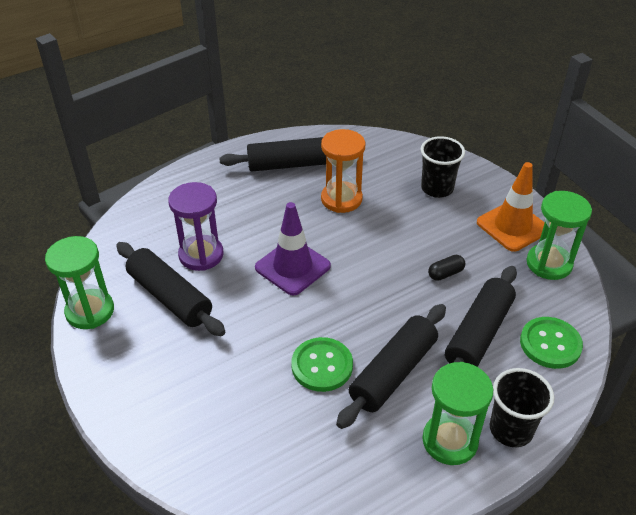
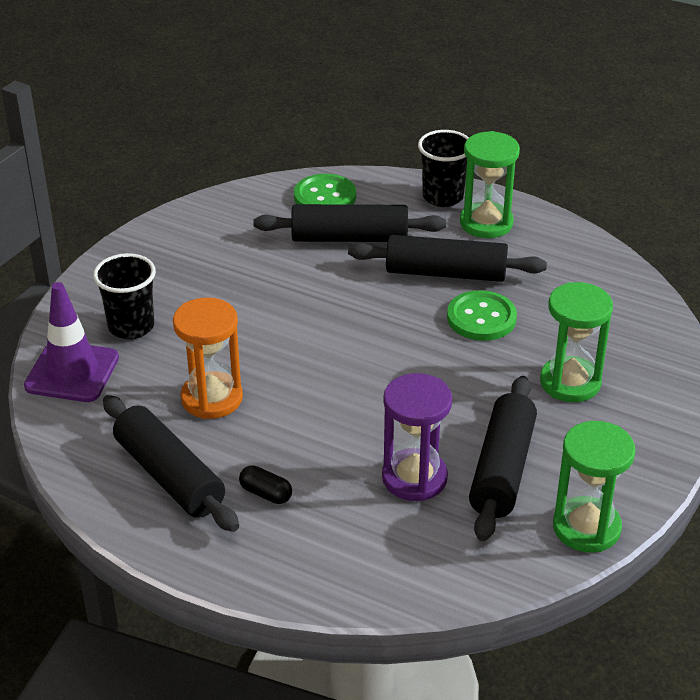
camera: 120 degrees left, 5 degrees down
purple traffic cone [255,202,331,296] -> purple traffic cone moved to [24,282,119,402]
black capsule [428,255,465,281] -> black capsule moved to [239,465,292,504]
orange traffic cone [477,162,545,252] -> none
green hourglass [527,191,592,280] -> green hourglass moved to [540,282,613,402]

